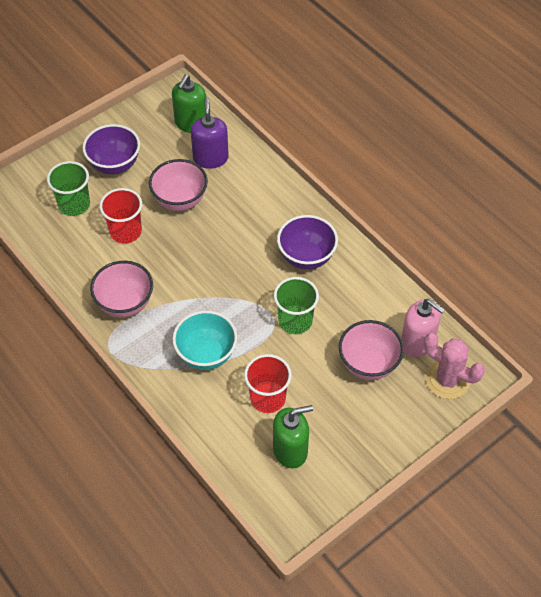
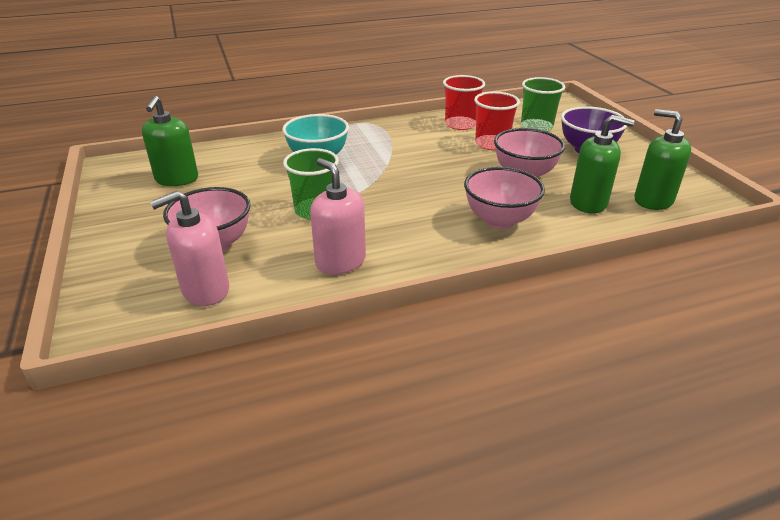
camera: 110 degrees right, 20 degrees down
pink bowl [90,261,153,318] -> pink bowl moved to [464,167,545,229]
purple soap dispenser [191,97,229,169] -> green soap dispenser [570,115,635,214]
red cup [244,354,292,413] -> red cup moved to [443,75,485,130]
purple bowl [277,215,338,270] -> none
pink cactus [424,333,485,399] -> none
none -> pink soap dispenser [310,158,366,275]

